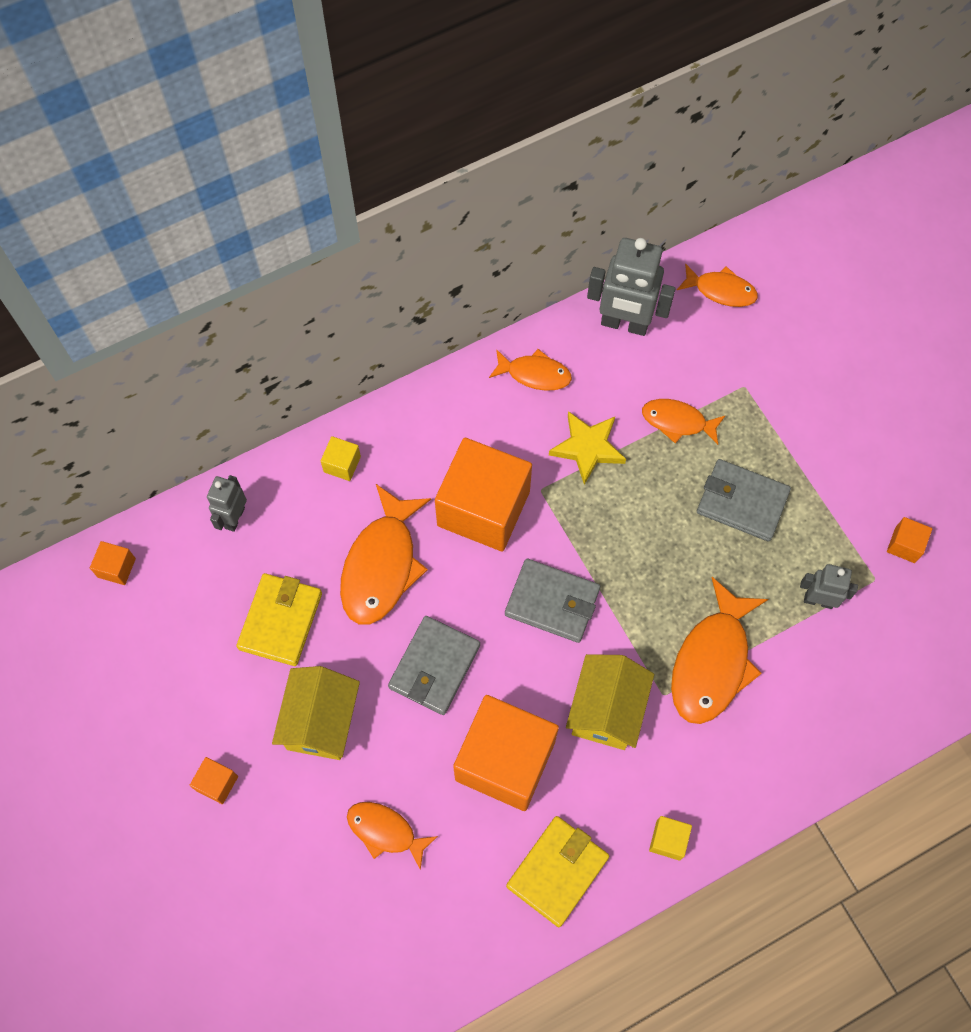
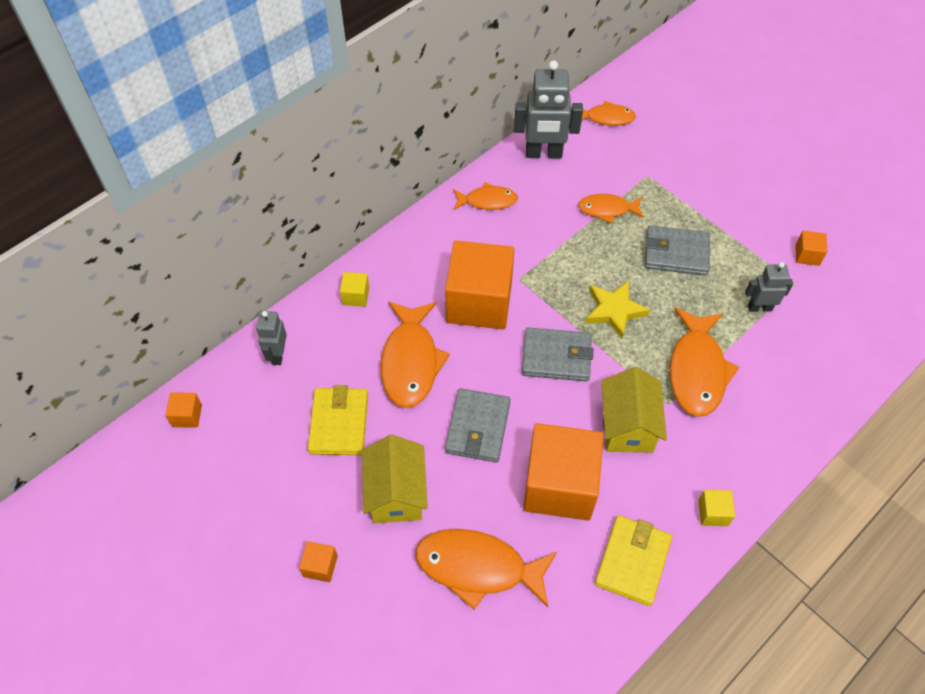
camera: 15 degrees left, 10 degrees down
orange fish [347,802,438,870] -> orange fish [415,529,557,609], size x1.71
yellow star [549,411,626,485] -> yellow star moved to [585,281,650,339]

